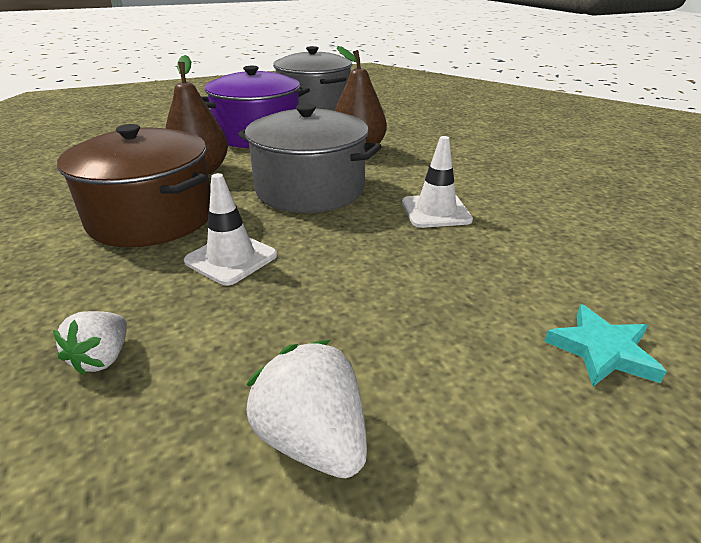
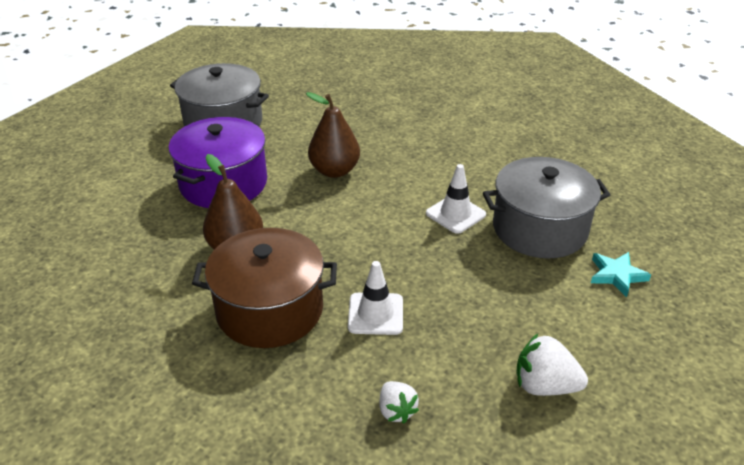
camera: 35 degrees left, 5 degrees up
grey pot [238,104,382,213] -> grey pot moved to [483,157,610,259]

